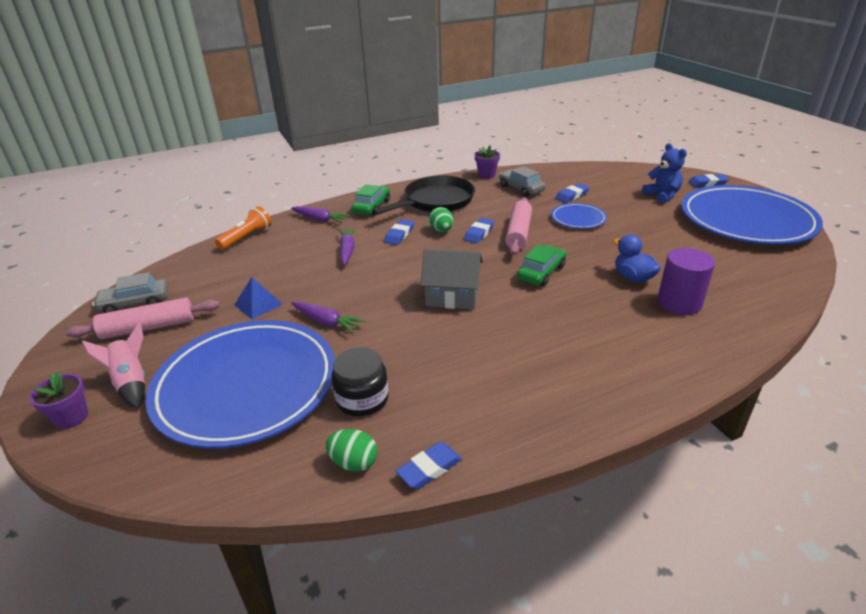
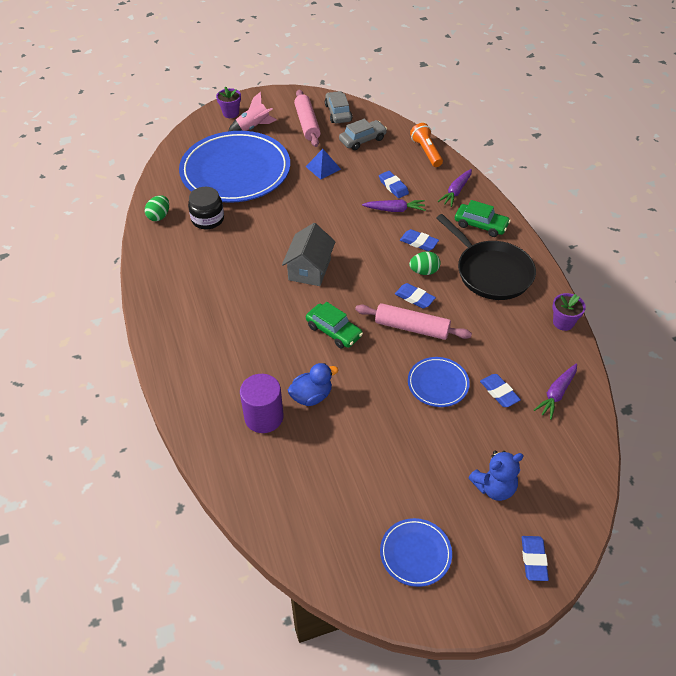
camera: 95 degrees right, 15 degrees up
orange flashlight [215,206,272,250] -> orange flashlight turned 150 degrees counterclockwise [410,123,443,167]
purple carrot [291,301,365,333] -> purple carrot moved to [534,364,577,420]
blue eraser [396,442,462,489] -> blue eraser moved to [379,171,409,198]
grey car [499,166,546,197] -> grey car moved to [339,119,387,150]
blue plate [681,185,823,245] -> blue plate [380,518,452,587], size x0.44

